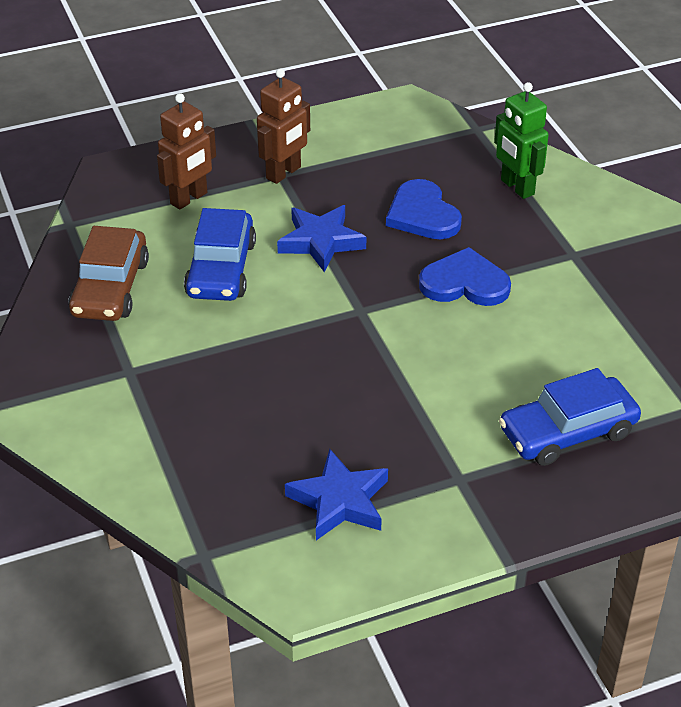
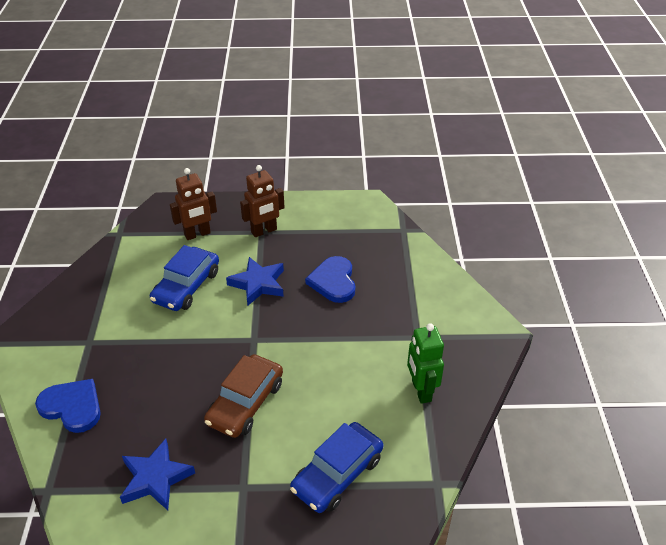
camera: 20 degrees right, 0 degrees up
brown car [68,226,149,321] -> brown car moved to [204,354,283,438]
blue heart [419,247,511,306] -> blue heart moved to [35,379,101,433]
green robot [494,82,549,199] -> green robot moved to [407,323,444,404]
blue car [499,368,641,466] -> blue car turned 45 degrees counterclockwise [290,422,383,513]

